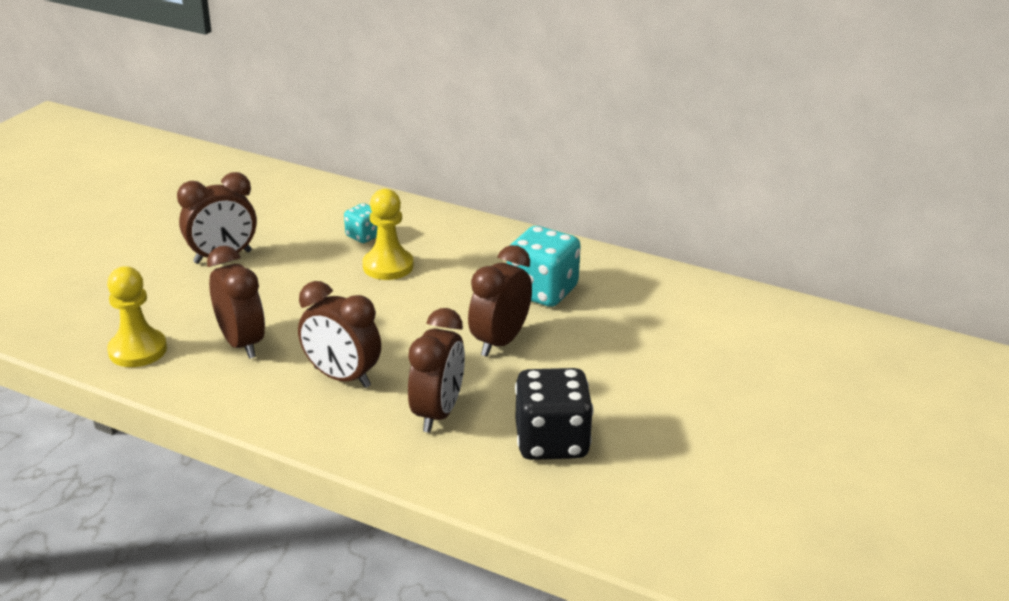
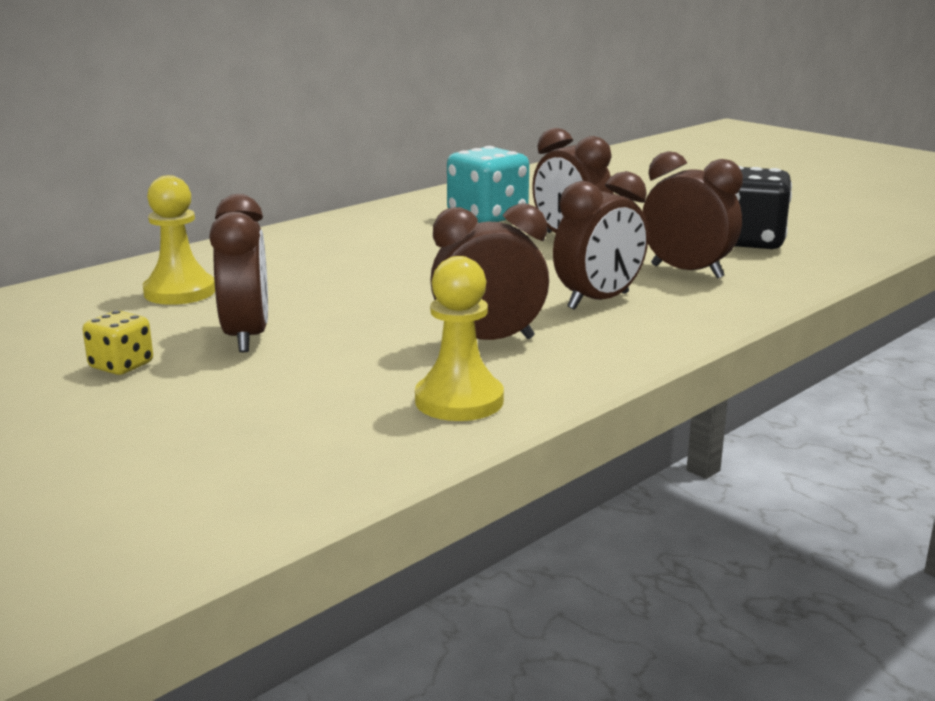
camera: 70 degrees left, 10 degrees down
turquoise dice [344,203,377,243] -> none
yellow pawn [363,189,414,280] -> yellow pawn moved to [143,175,215,305]
none -> yellow dice [83,311,153,375]

